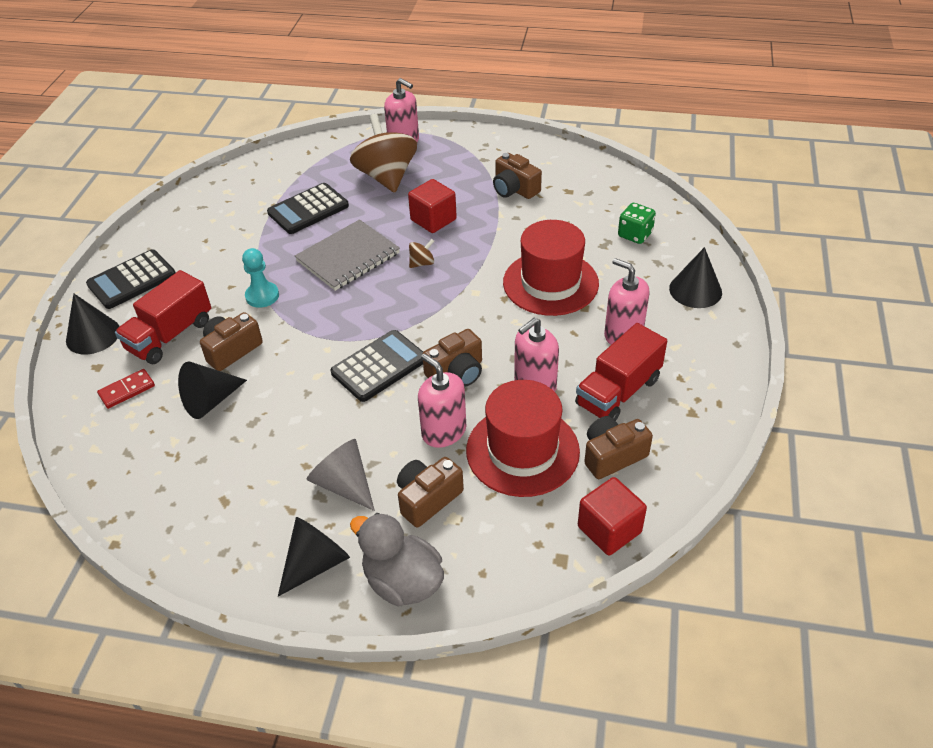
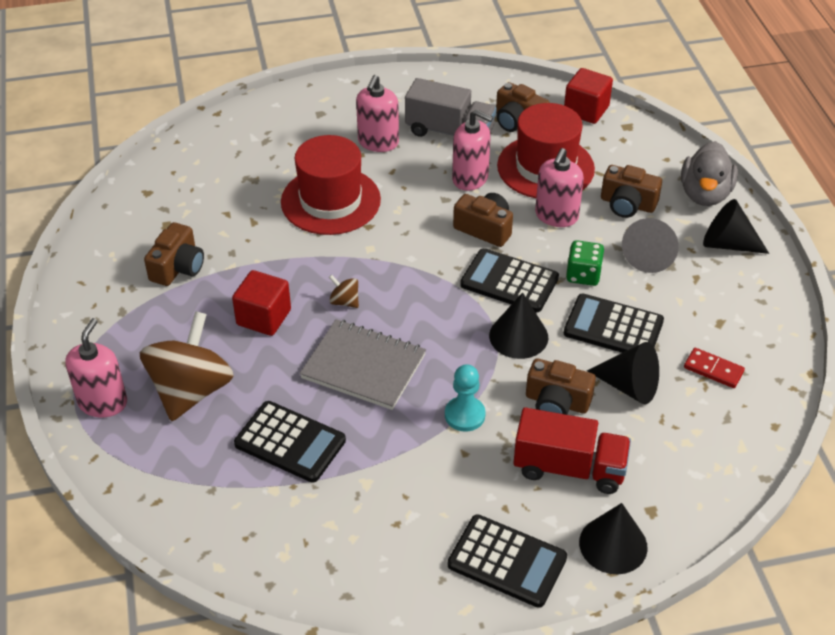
camera: 115 degrees left, 0 degrees up
red domino [97,369,155,409] -> red domino moved to [684,348,745,388]
brown spinning top [350,114,417,193] -> brown spinning top turned 150 degrees clockwise [140,311,234,421]
red truck [575,323,667,421] -> grey truck [405,78,497,137]
green dice [618,203,656,244] -> green dice moved to [566,240,604,286]
black cone [669,247,722,308] -> black cone moved to [489,292,548,359]
none -> black calculator [564,293,664,353]

